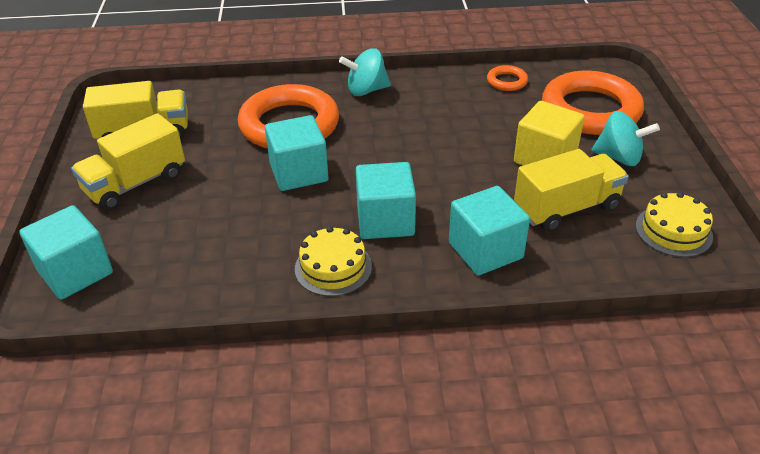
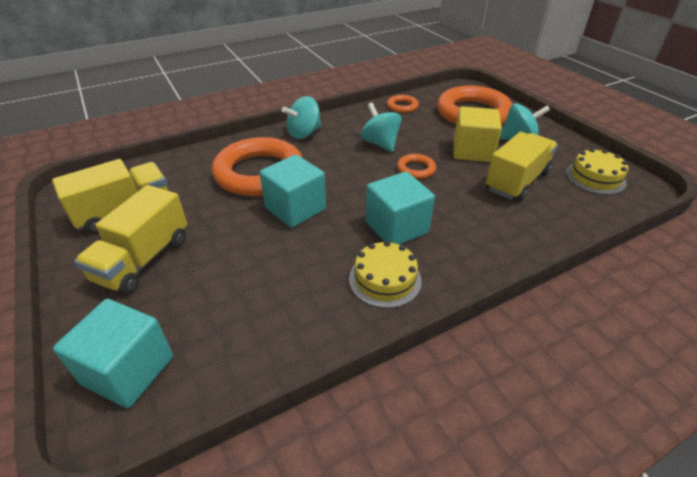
camera: 25 degrees left, 0 degrees up
turquoise cube [449,186,530,275] -> none
none -> turquoise spinning top [360,103,402,152]
none -> orange ring [397,154,436,179]

